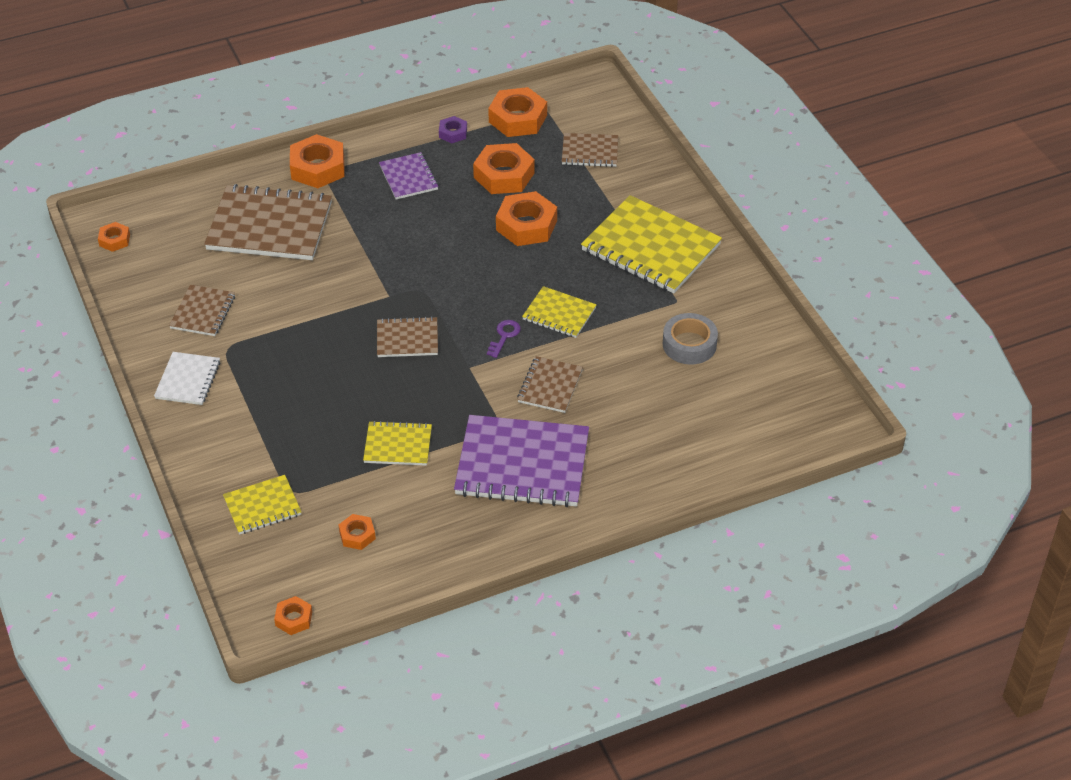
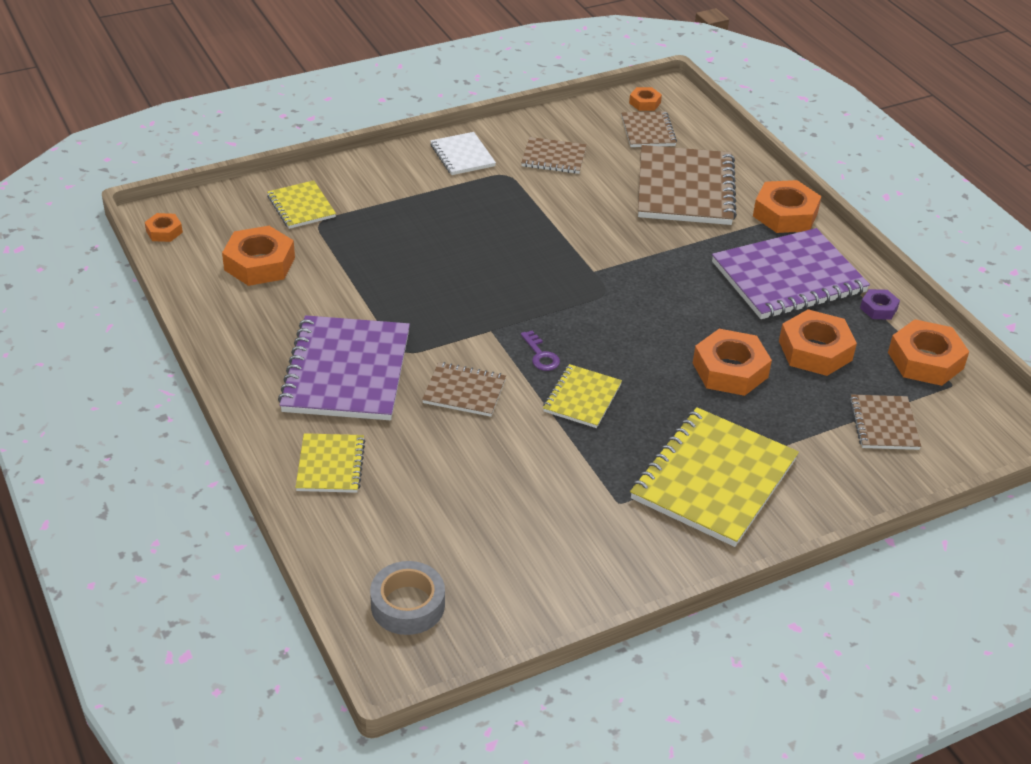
camera: 85 degrees right, 5 degrees down
white notebook [154,352,220,405] -> white notebook turned 60 degrees clockwise [430,132,496,175]
orange nut [339,514,376,550] -> orange nut [222,226,295,286], size x1.91
yellow notebook [363,421,432,466] -> yellow notebook moved to [295,433,365,493]
brown notebook [377,316,438,357] -> brown notebook moved to [621,111,677,147]
purple notebook [379,152,439,199] -> purple notebook [712,228,870,319], size x1.92
purple key [487,320,521,358] -> purple key turned 45 degrees clockwise [521,331,560,371]
grey tape [663,313,718,365] -> grey tape moved to [370,561,445,635]

